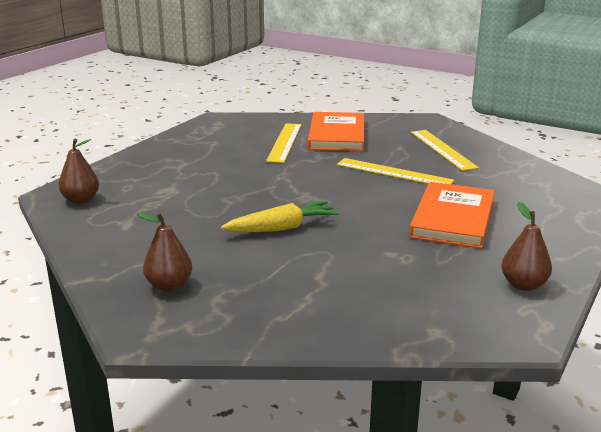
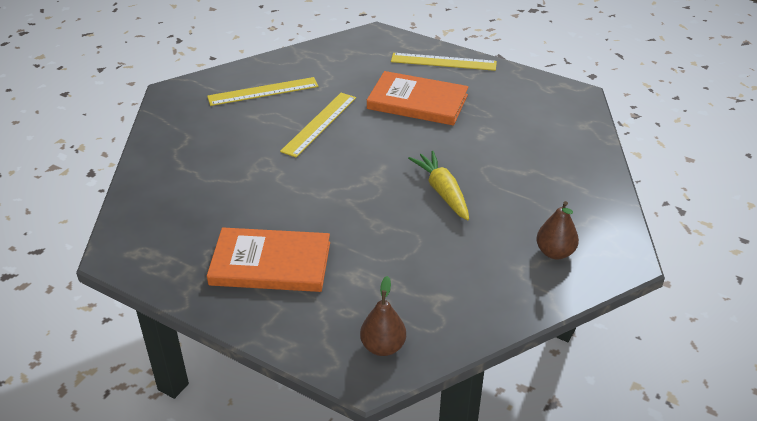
camera: 90 degrees left, 15 degrees up
yellow ruler [266,123,302,163] -> yellow ruler moved to [391,53,497,71]
orange book [308,112,364,151] -> orange book moved to [207,227,330,292]
brown pear [501,202,552,291] -> none

